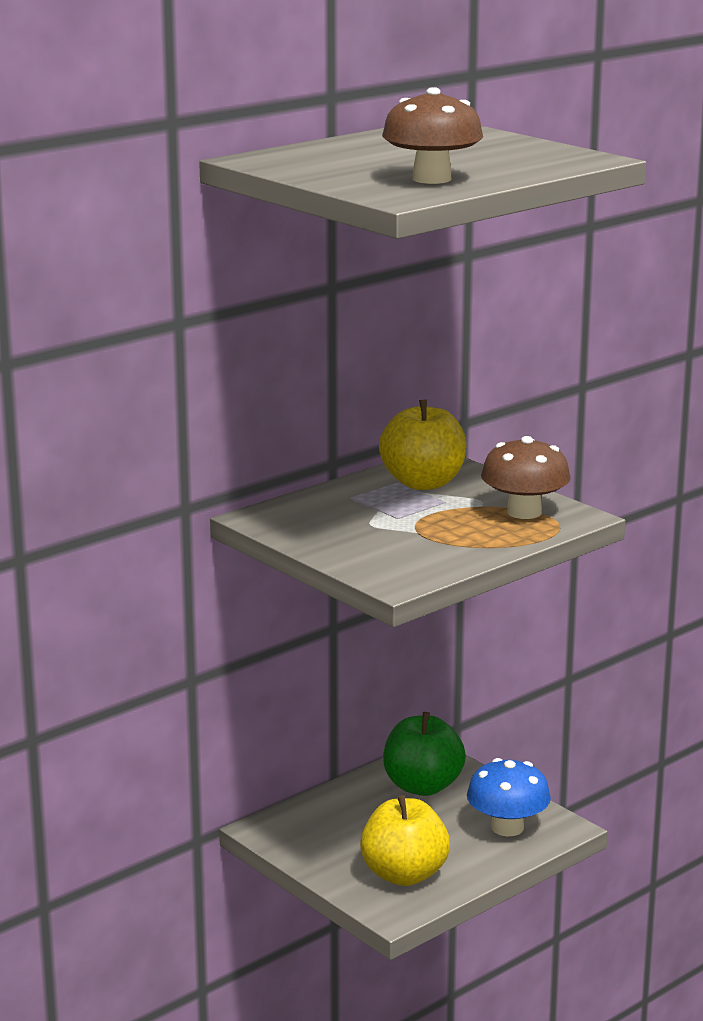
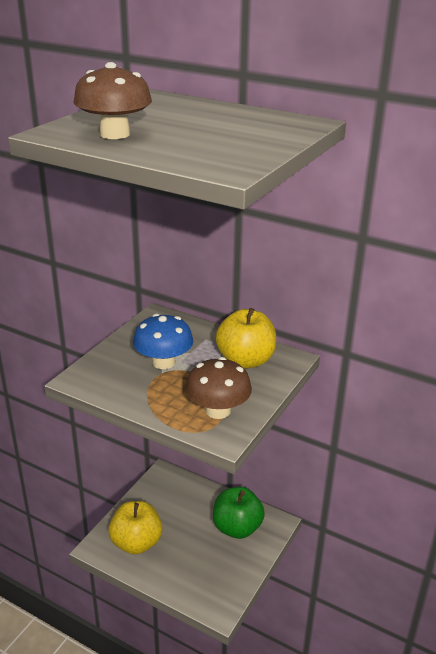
camera: 70 degrees right, 10 degrees up
blue mushroom [467,758,551,836] -> blue mushroom moved to [133,314,193,369]

